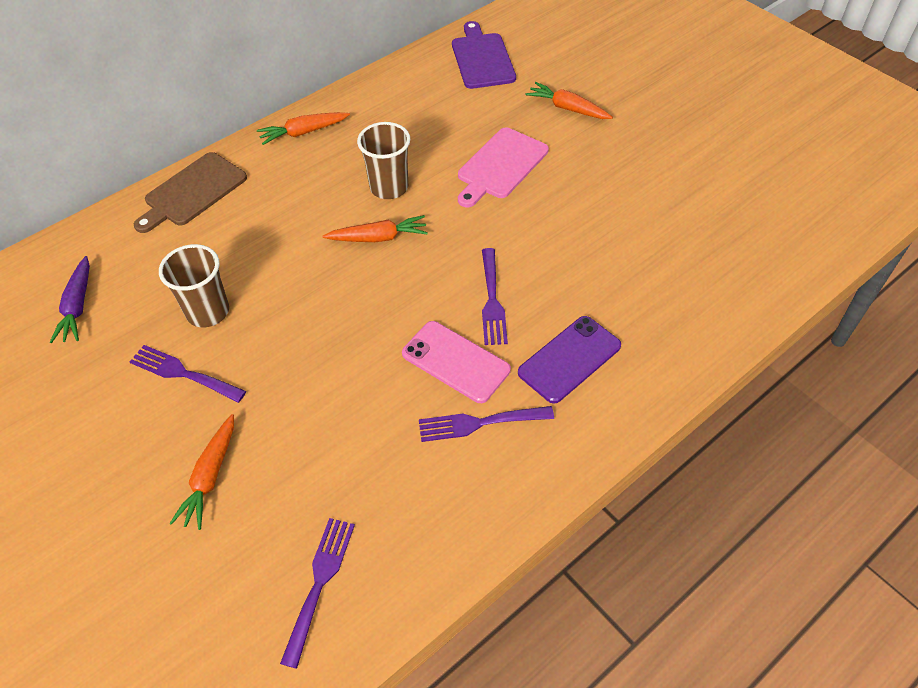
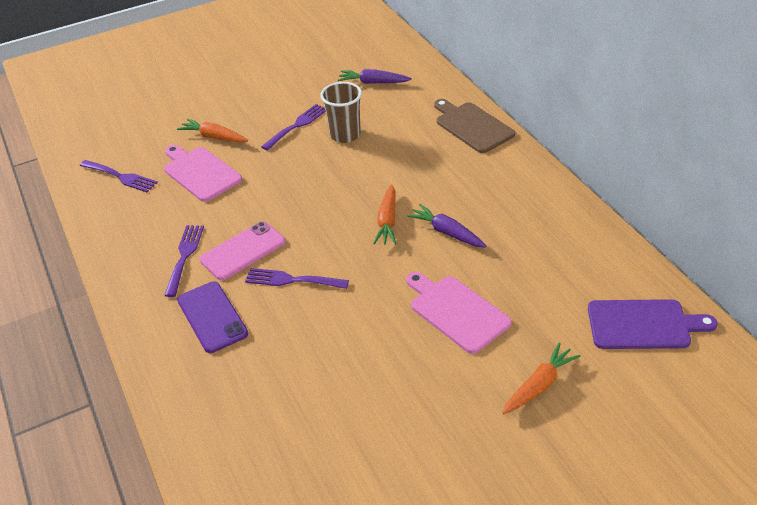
camera: 105 degrees right, 10 degrees down
orange carrot [257,112,350,145] -> none
brown cup [357,122,410,199] -> purple carrot [407,204,487,248]
none -> pink cutting board [164,145,242,202]

